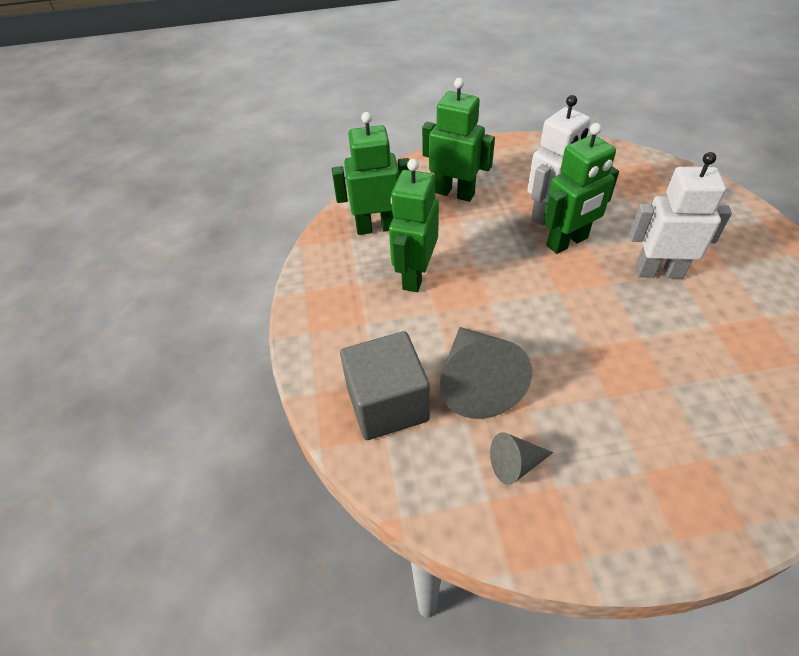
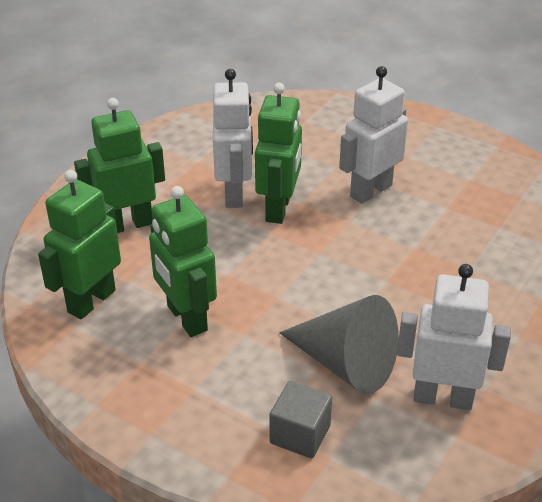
camera: 50 degrees left, 10 degrees down
grey cube [340,331,430,440] -> grey cube [270,381,332,458], size x0.62
grey cone [490,432,553,485] -> white robot [397,264,511,410]

